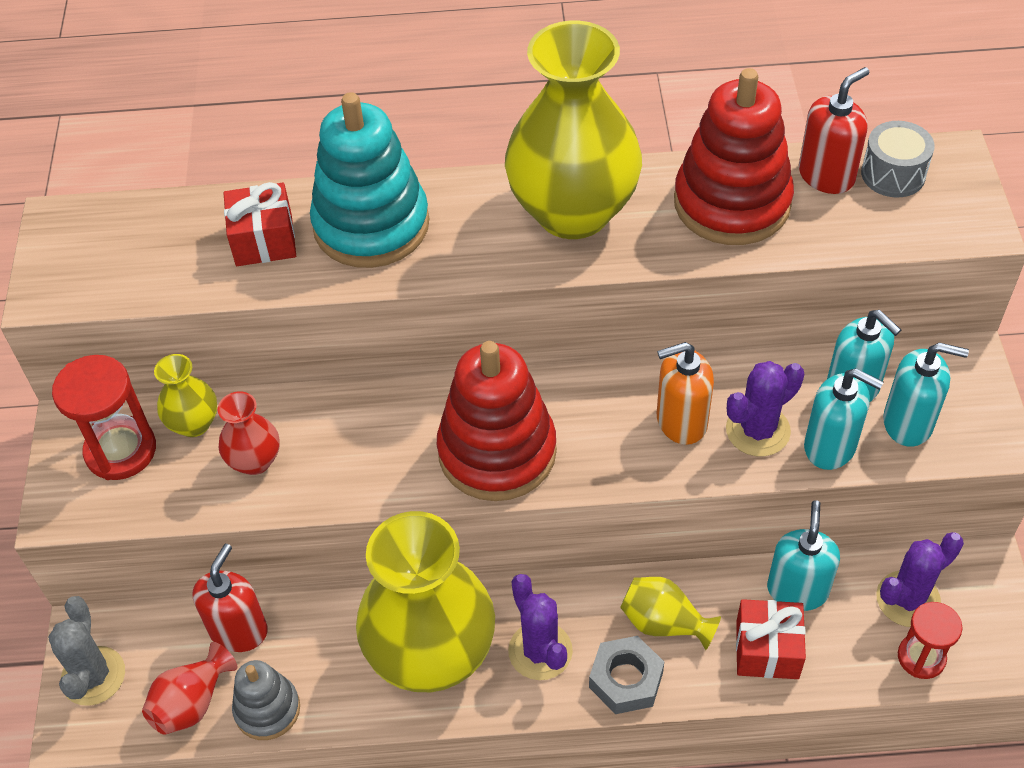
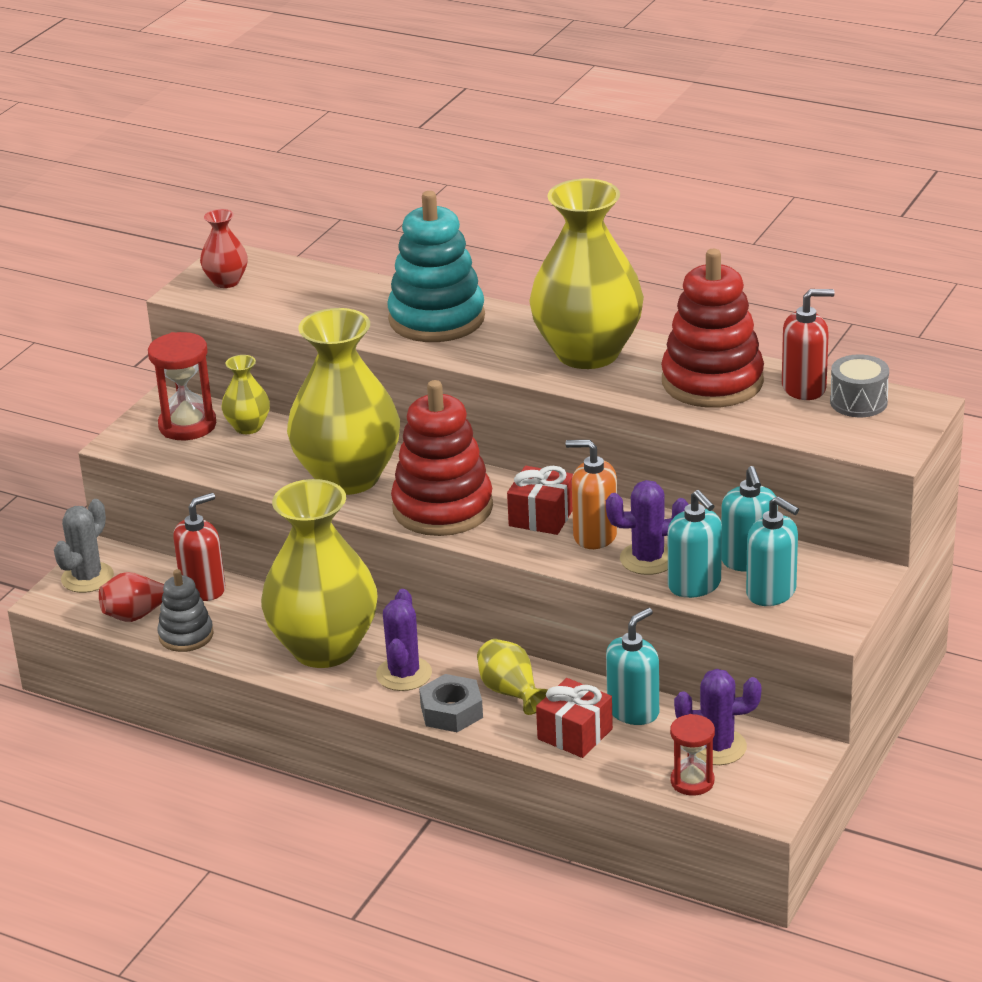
camera: 30 degrees right, 20 degrees down
red vase [218,391,280,475] -> red vase moved to [200,209,248,288]
red gift [224,182,296,266] -> red gift moved to [507,466,573,535]
none -> yellow vase [287,308,400,495]

